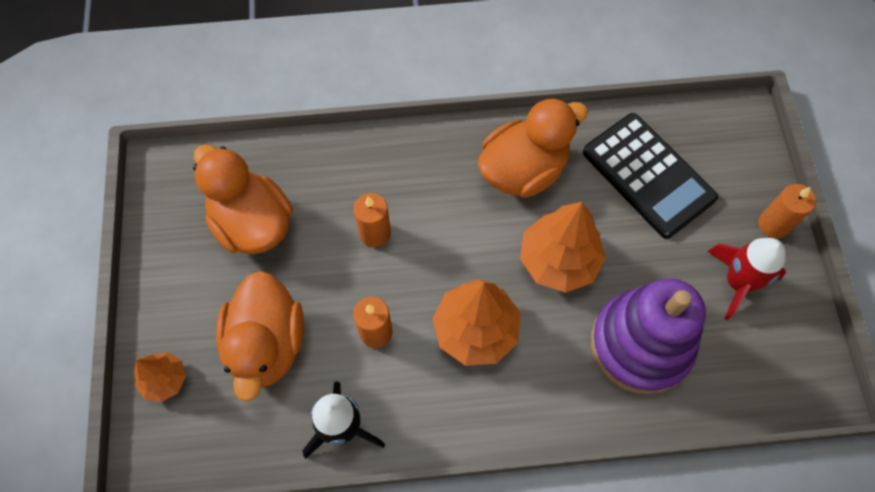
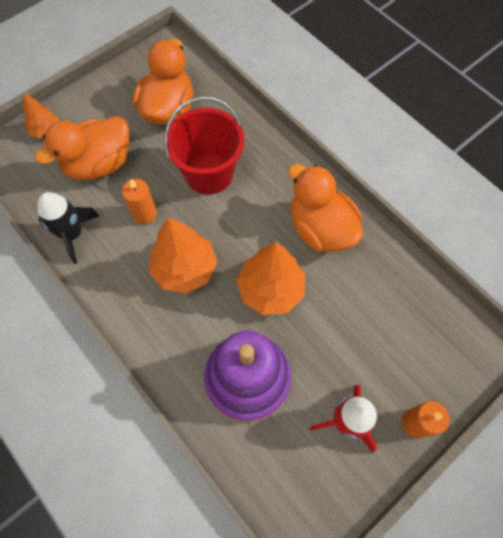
camera: 55 degrees right, 0 degrees up
orange candle [354,193,391,248] -> red bucket [164,96,244,195]
orange duck [478,98,588,198] -> orange duck turned 150 degrees counterclockwise [288,164,363,252]
black calculator [583,113,718,239] -> none

